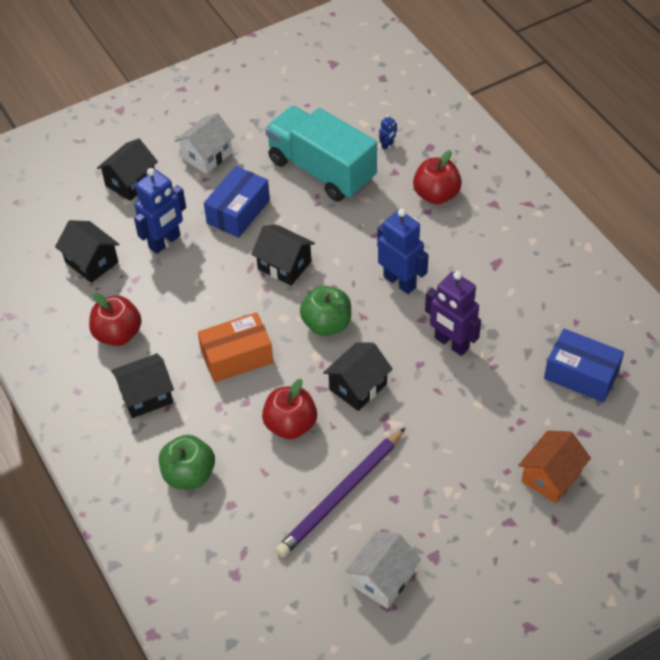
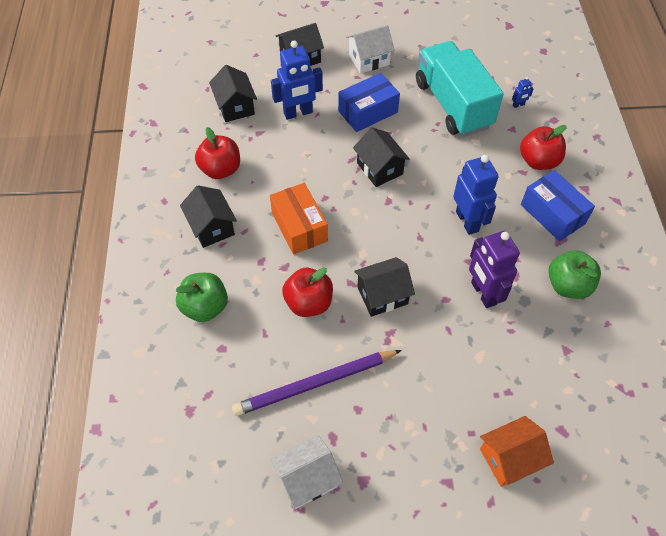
camera: 25 degrees right, 5 degrees up
black house [111,353,174,418] -> black house turned 60 degrees clockwise [180,185,237,248]
orange box [198,312,273,383] -> orange box turned 60 degrees clockwise [270,183,328,254]
green apple [300,286,351,336] -> green apple moved to [548,250,601,299]
blue box [544,329,624,403] -> blue box moved to [521,170,595,241]

